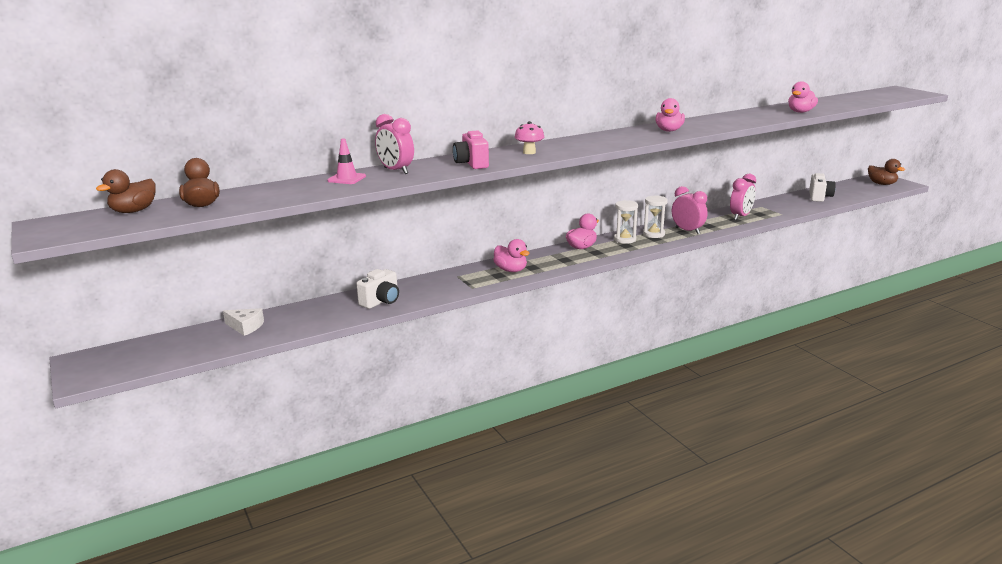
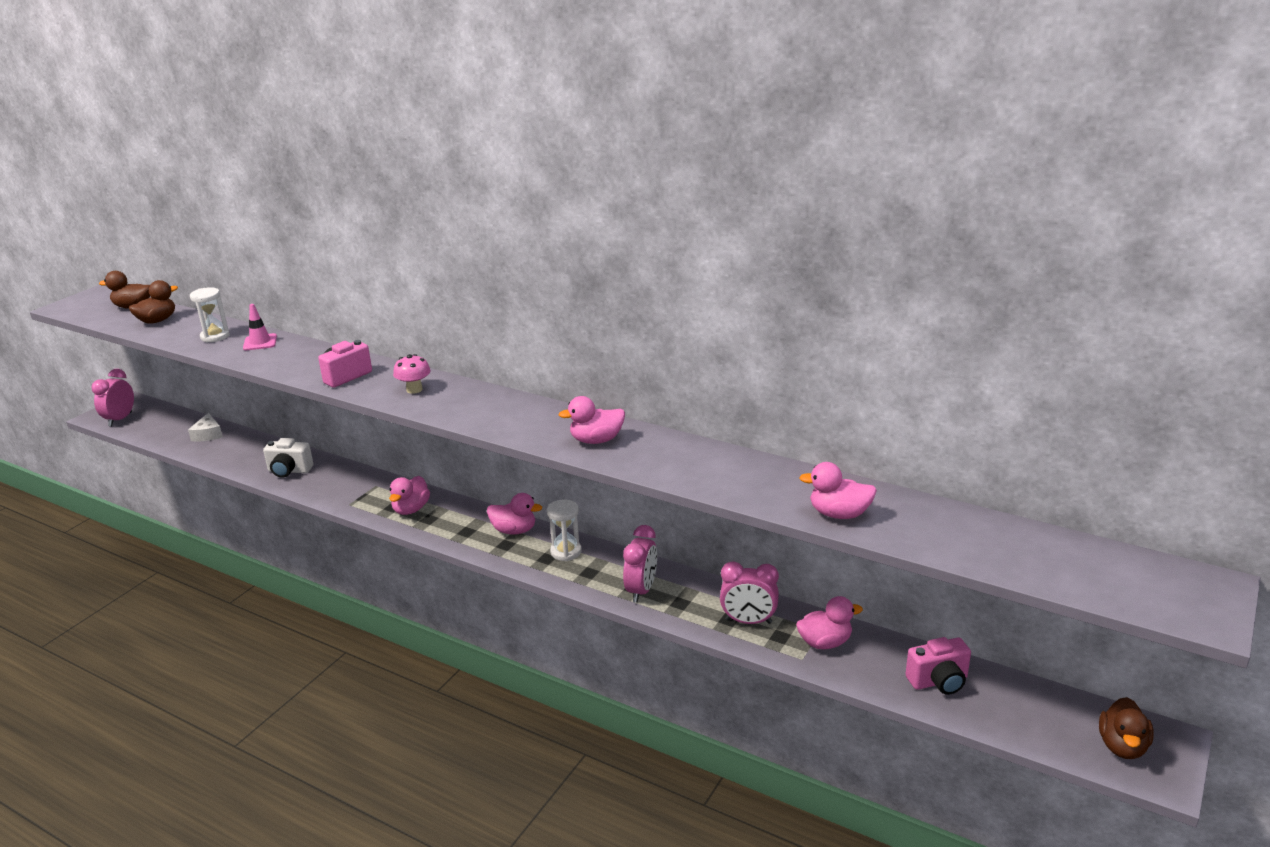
camera: 60 degrees right, 5 degrees up
pink clock [375,114,414,174] -> pink clock moved to [92,369,134,426]
white hourglass [643,195,668,238] -> white hourglass moved to [190,287,230,343]
white camera [809,173,836,202] -> pink camera [906,637,971,695]
none -> pink duck [796,596,863,649]

